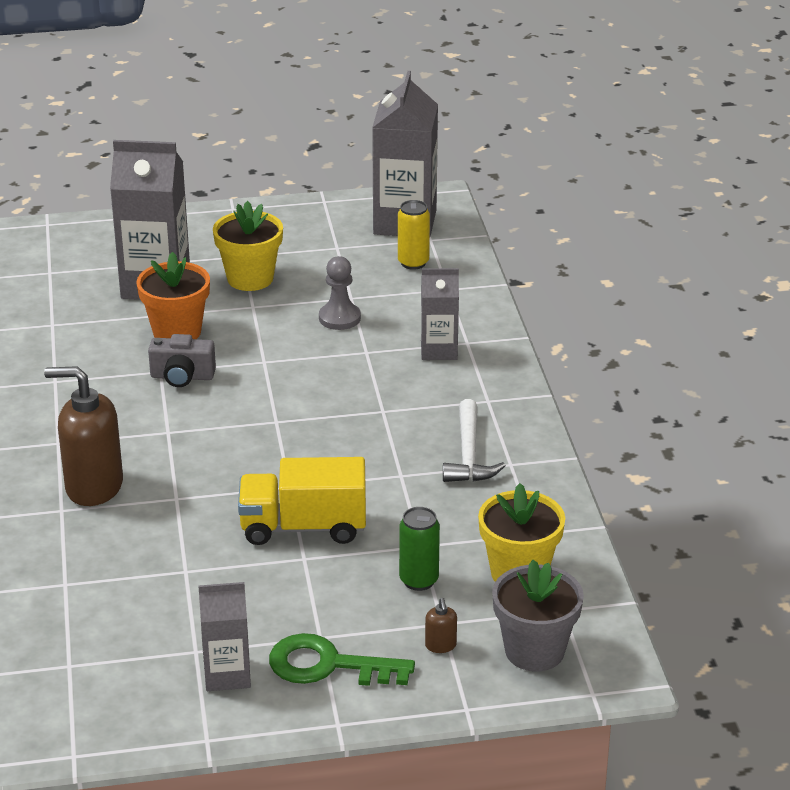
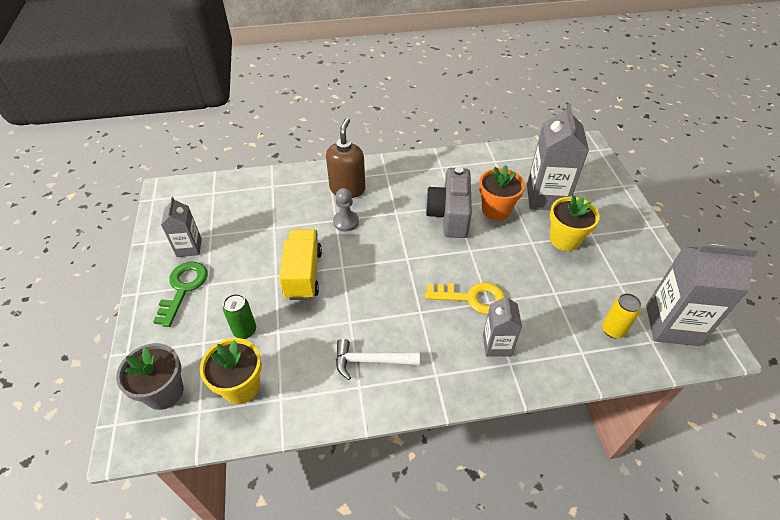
camera: 90 degrees right, 15 degrees up
grey camera [148,334,216,387] -> grey camera [425,167,472,238], size x1.73
grey pawn [319,256,361,330] -> grey pawn moved to [333,188,359,232]
brown soap dispenser [425,598,457,653] -> none
none -> yellow key [425,282,505,314]

